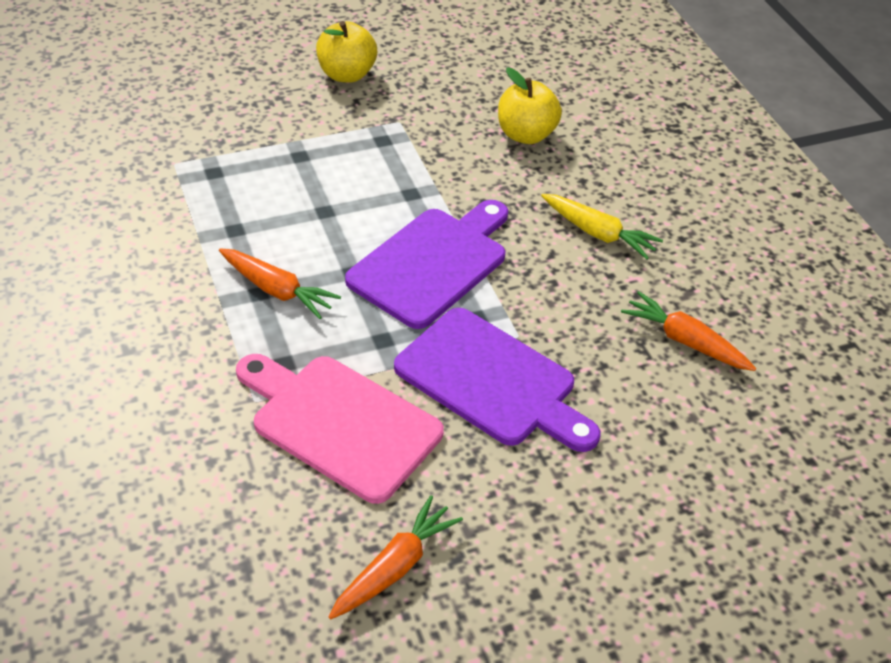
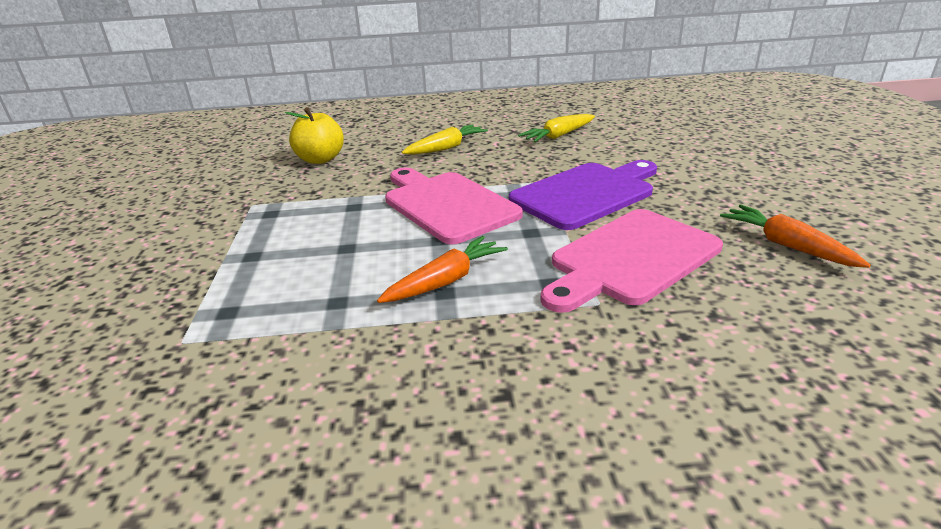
camera: 70 degrees left, 15 degrees down
yellow apple [316,21,377,83] -> none
purple cutting board [345,200,508,329] -> pink cutting board [385,167,523,244]
orange carrot [621,291,756,371] -> yellow carrot [518,114,595,142]

